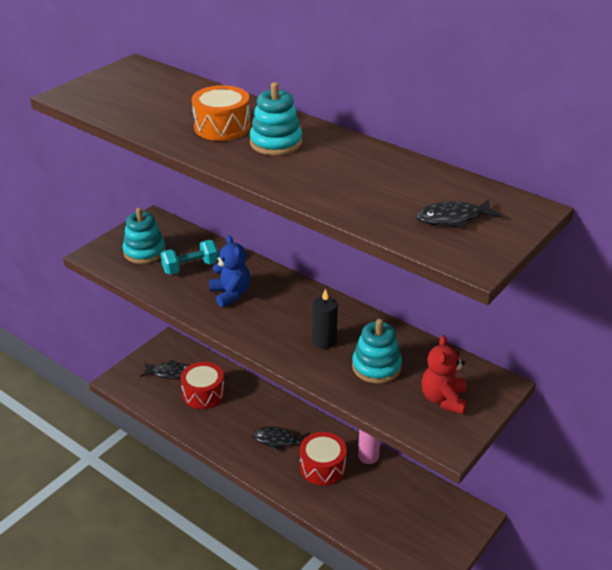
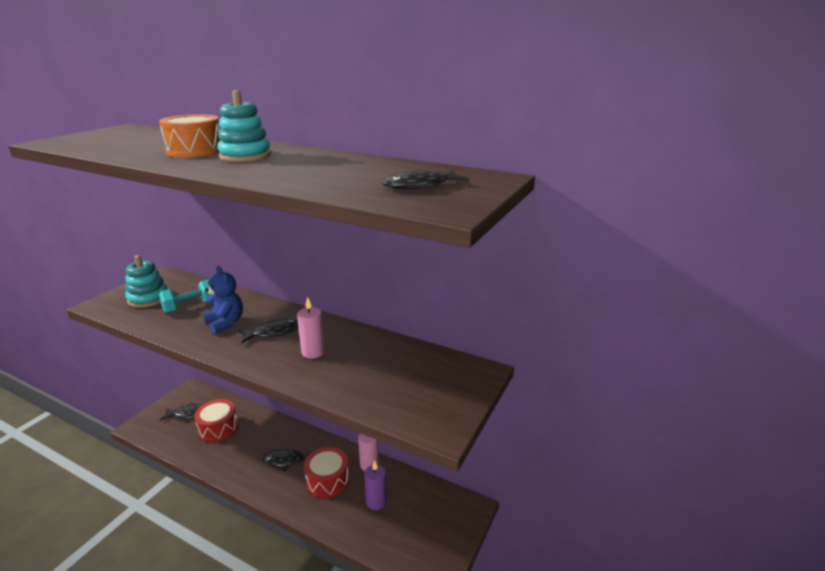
camera: 10 degrees left, 10 degrees down
black candle [312,289,338,349] -> pink candle [297,297,325,359]
turquoise stacking toy [352,319,402,384] -> none
red teddy bear [421,335,467,415] -> none
none -> black fish [239,319,298,343]
none -> purple candle [364,461,387,510]

